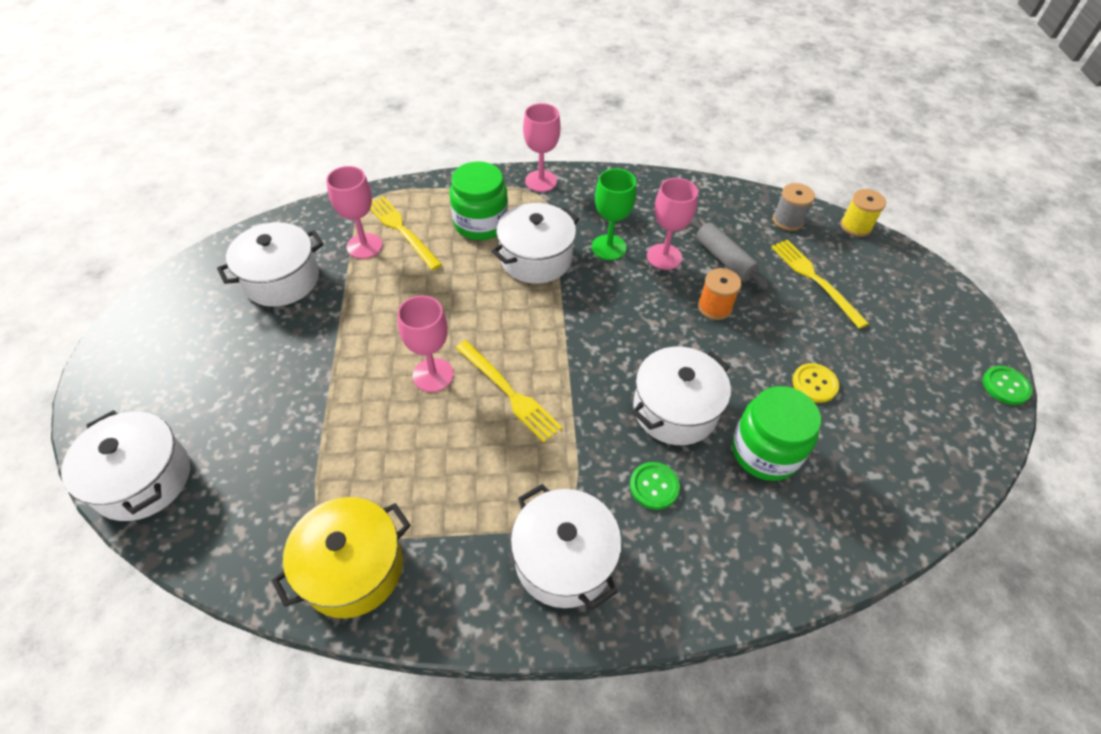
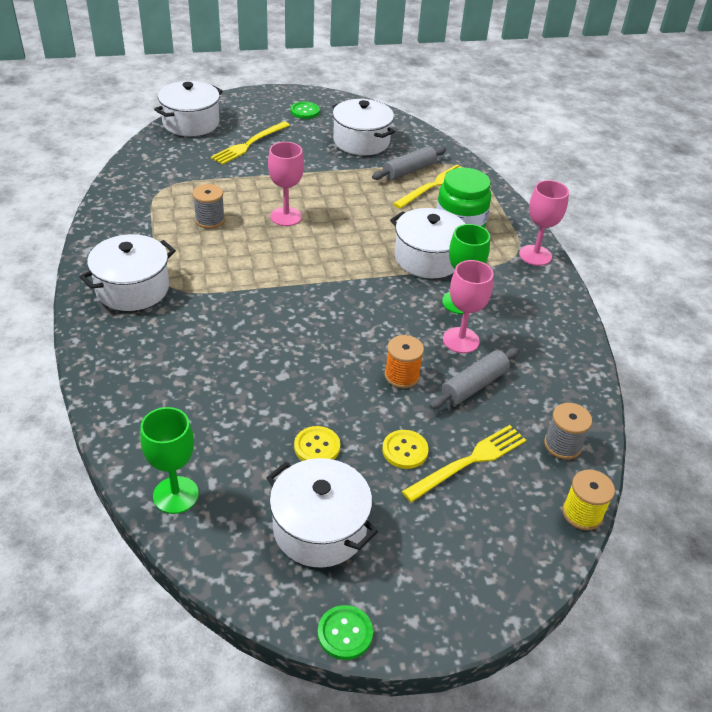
camera: 80 degrees right, 10 degrees down
yellow pot [272,497,411,618] -> none
pink goblet [326,166,383,259] -> grey rolling pin [372,146,446,180]
yellow fork [456,340,563,443] -> yellow fork moved to [211,121,290,165]
green button [630,462,680,510] -> green button moved to [291,101,320,119]
white pot [632,347,731,445] -> white pot moved to [267,458,378,568]
green jar [732,386,821,481] -> none
none -> green goblet [140,407,199,514]
none -> grey spool [193,184,225,229]
none -> yellow button [382,430,429,469]

